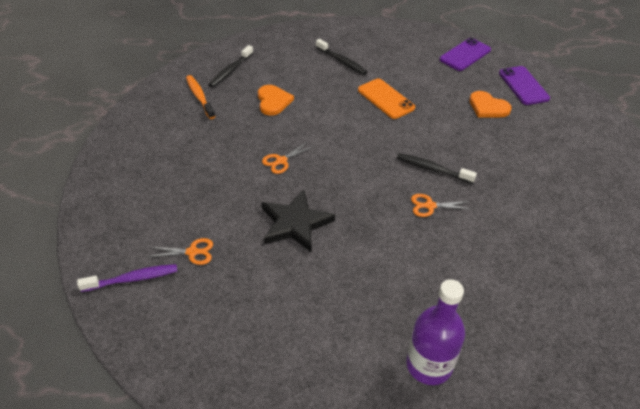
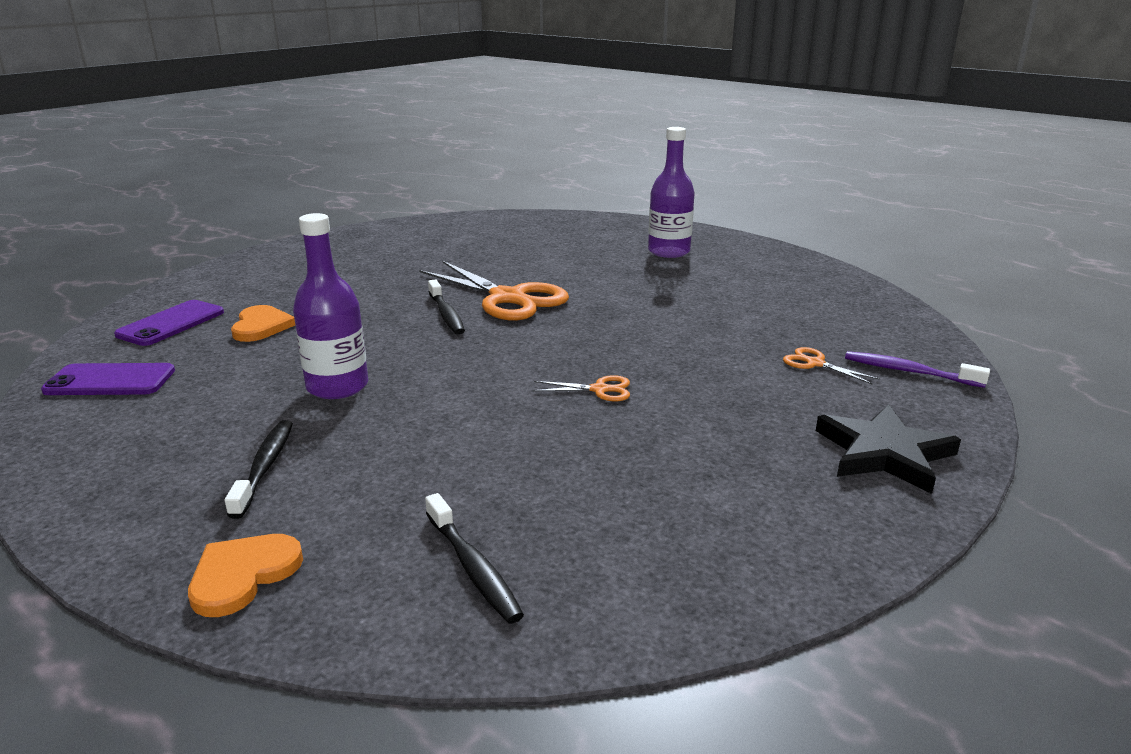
camera: 135 degrees left, 20 degrees down
orange toothbrush [186,75,216,119] -> none
black toothbrush [208,45,253,87] -> black toothbrush turned 75 degrees clockwise [425,493,524,624]
orange heart [258,85,294,116] -> orange heart moved to [188,534,303,617]
black star [262,190,335,253] -> black star moved to [816,405,961,494]
orange phone [358,78,415,119] -> purple bottle [293,213,368,399]
orange scissors [411,194,471,217] -> orange scissors [419,261,569,321], size x2.29

